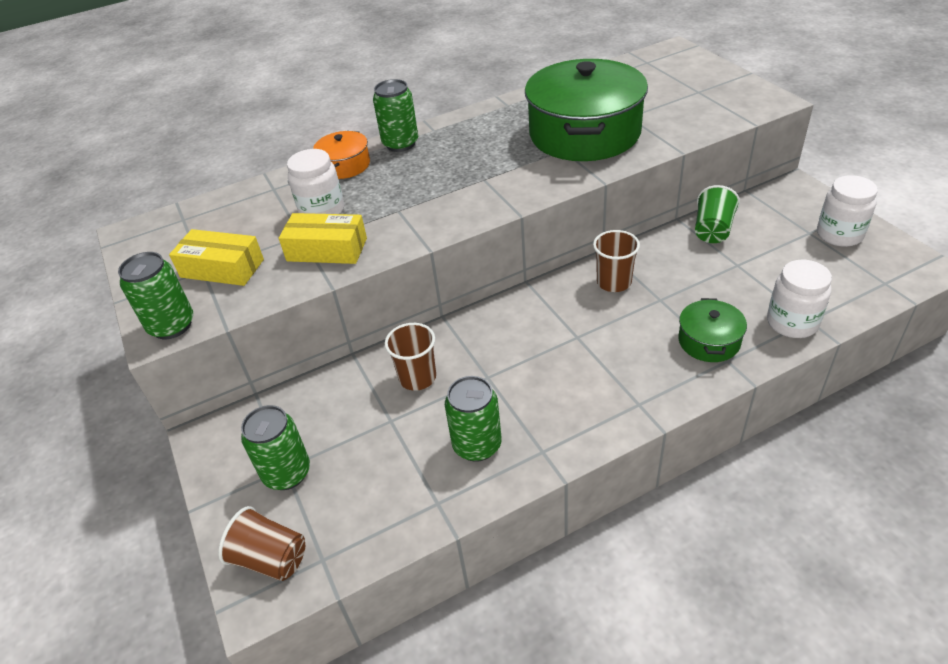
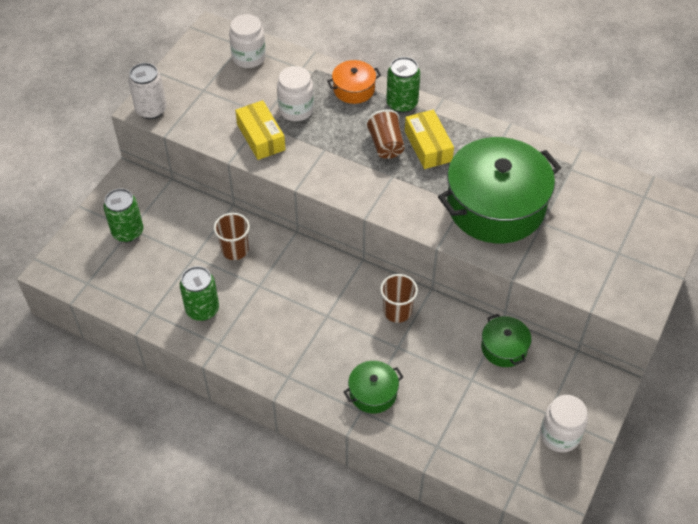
camera: 50 degrees right, 10 degrees up
green can [118,252,194,339] -> white can [128,63,167,119]
yellow box [169,229,264,286] -> yellow box moved to [405,110,454,169]
brown cup [218,506,305,581] -> brown cup moved to [365,109,405,159]
green cup [695,185,740,243] -> green pot [481,314,531,367]
white jar [767,260,832,338] -> white jar moved to [229,14,266,68]

